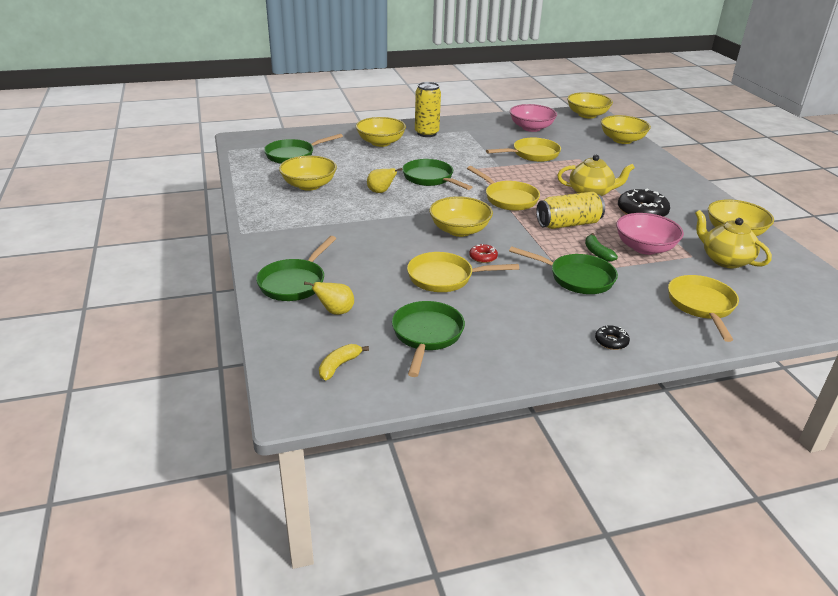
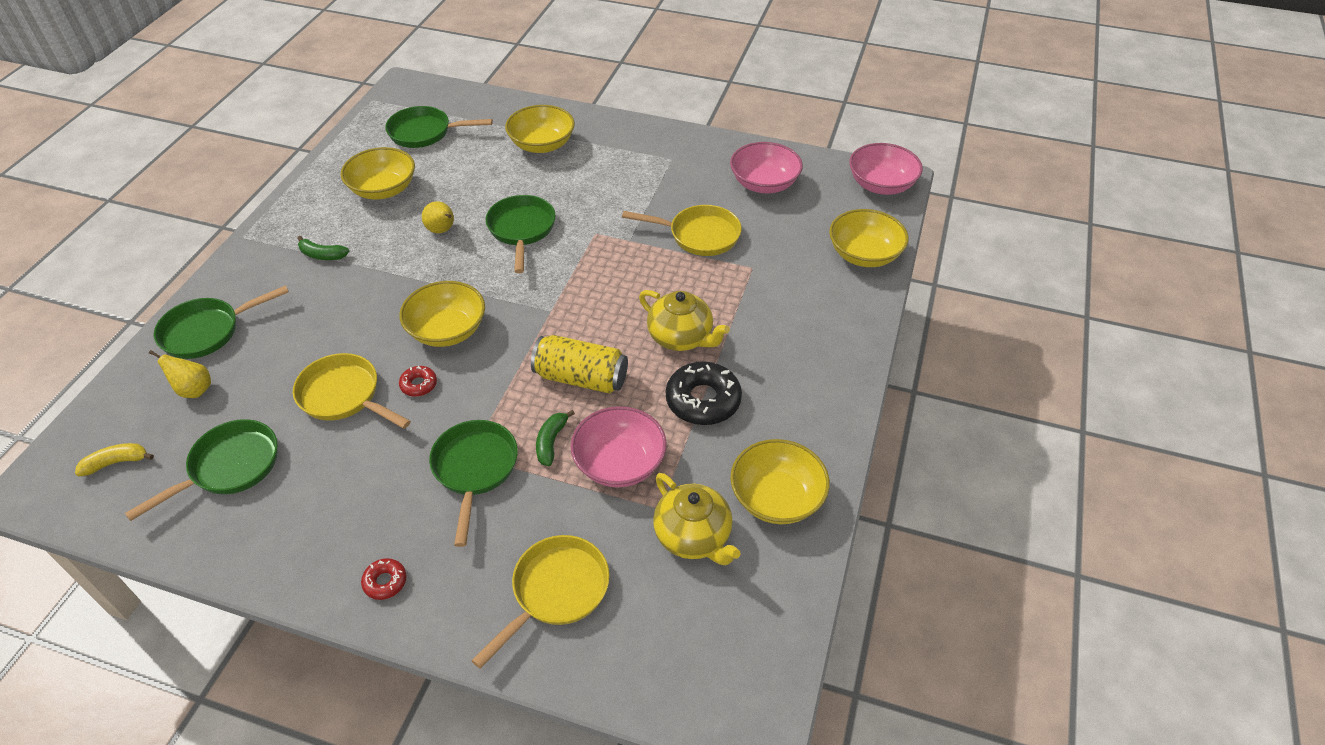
camera: 35 degrees right, 15 degrees up
yellow can [415,82,441,137] -> none
yellow pan [467,166,540,211] -> none
green pan [509,246,618,294] -> green pan turned 150 degrees counterclockwise [429,420,518,547]
yellow bowl [567,92,613,118] -> pink bowl [849,143,923,195]
black donut [595,325,630,350] -> red donut [361,558,407,600]
yellow teapot [695,210,772,268] -> yellow teapot turned 150 degrees clockwise [653,473,741,565]
none -> green banana [297,236,349,260]

